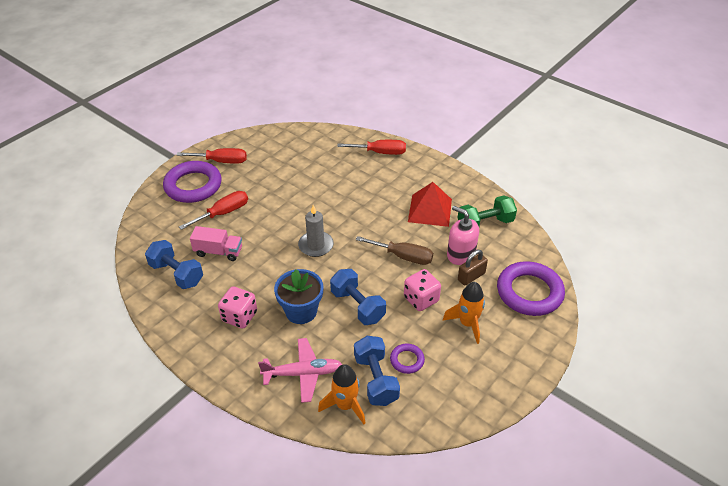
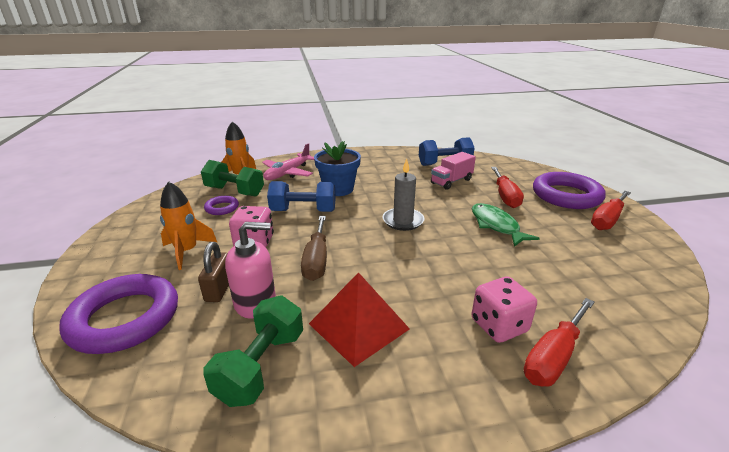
camera: 130 degrees right, 15 degrees down
pink dice [218,286,257,329] -> pink dice moved to [472,277,537,343]
blue dumbbell [354,336,400,406] -> green dumbbell [201,160,264,197]
brown screwdriver [356,236,433,265] -> brown screwdriver turned 60 degrees counterclockwise [301,216,327,281]
none -> green fish [472,203,540,247]

